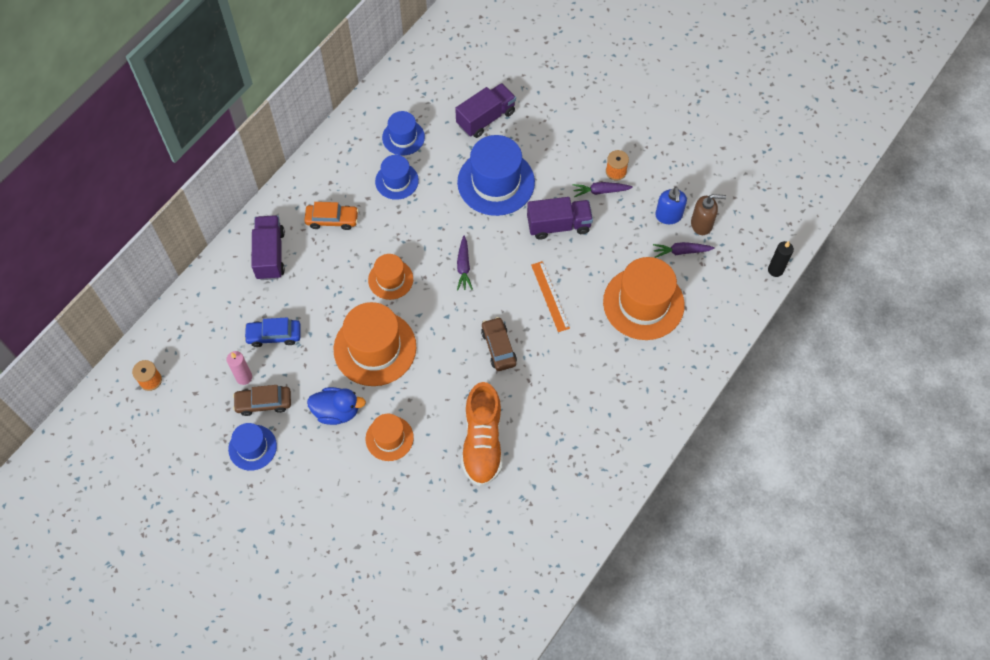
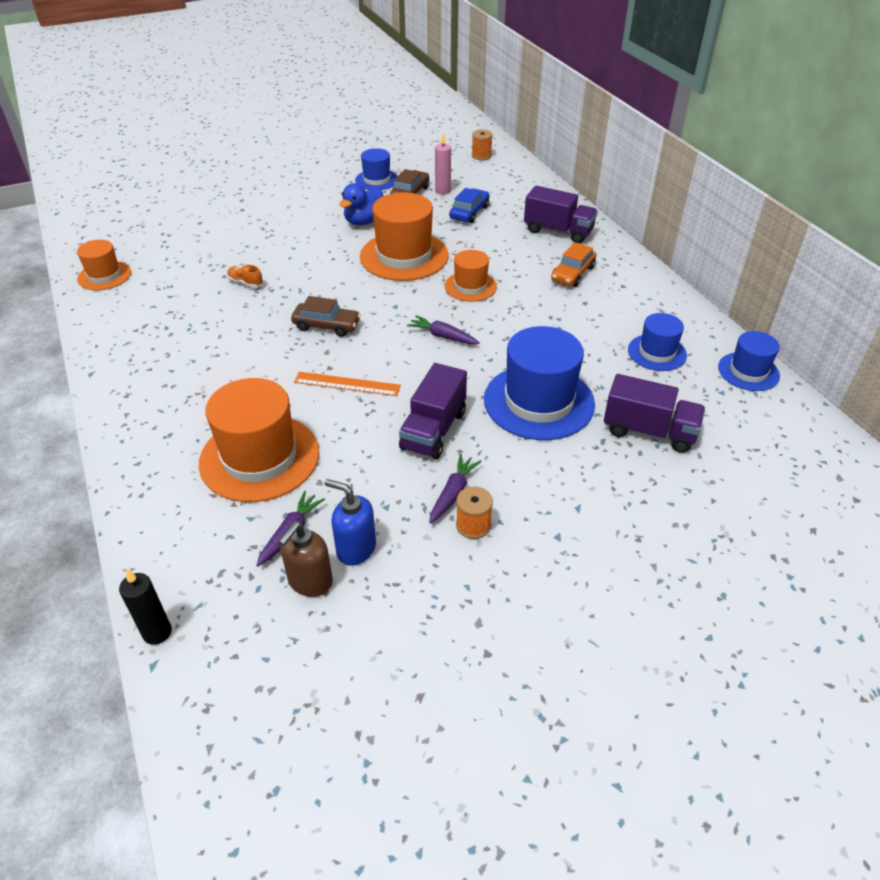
camera: 120 degrees right, 20 degrees down
orange hat [366,414,414,461] -> orange hat moved to [77,240,131,290]
blue hat [375,155,419,200] -> blue hat moved to [718,331,780,391]
purple truck [455,83,516,138] -> purple truck turned 60 degrees counterclockwise [604,374,705,453]
orange shoe [461,382,503,486] -> orange shoe [227,265,263,288], size x0.40

